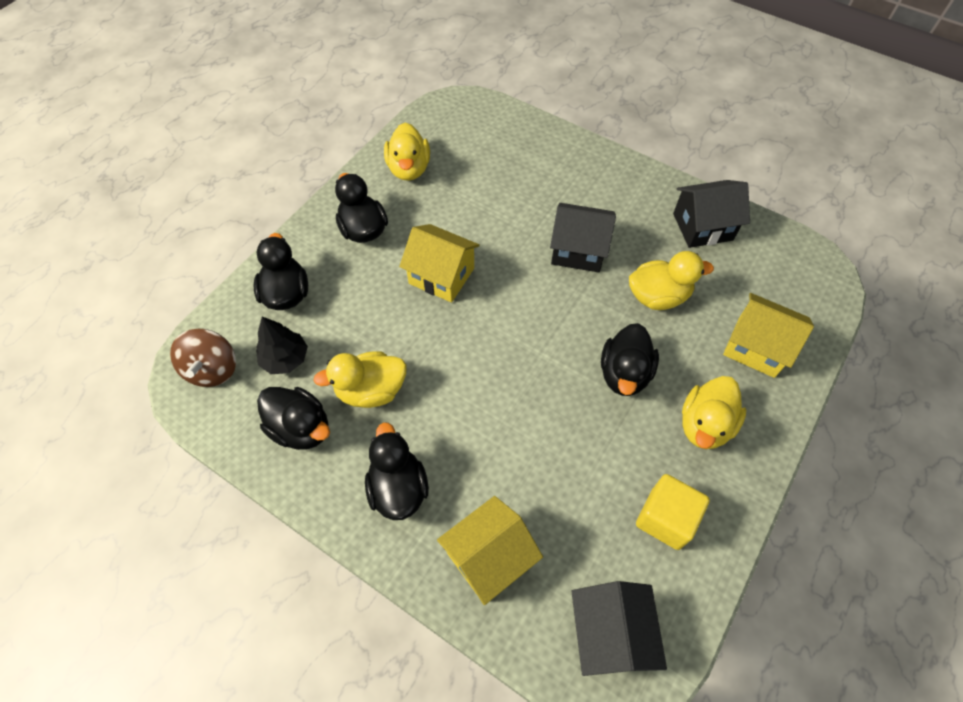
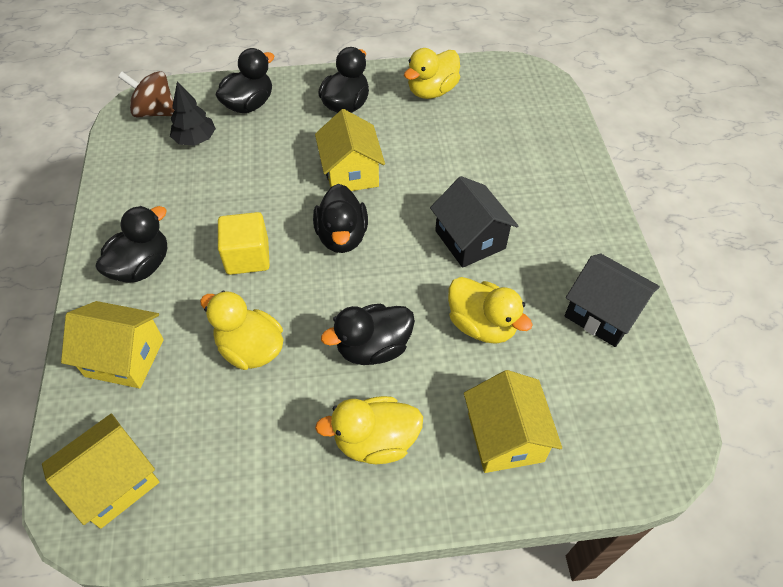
camera: 50 degrees right, 5 degrees down
brown spinning top [170,329,236,387] -> brown spinning top turned 60 degrees clockwise [118,71,174,117]
black duck [257,387,330,450] -> black duck moved to [313,184,368,253]
yellow duck [313,352,407,408] -> yellow duck moved to [200,291,284,370]
black house [571,581,667,676] -> yellow house [42,414,159,529]
yellow cube [636,474,710,550] -> yellow cube moved to [218,212,270,275]

